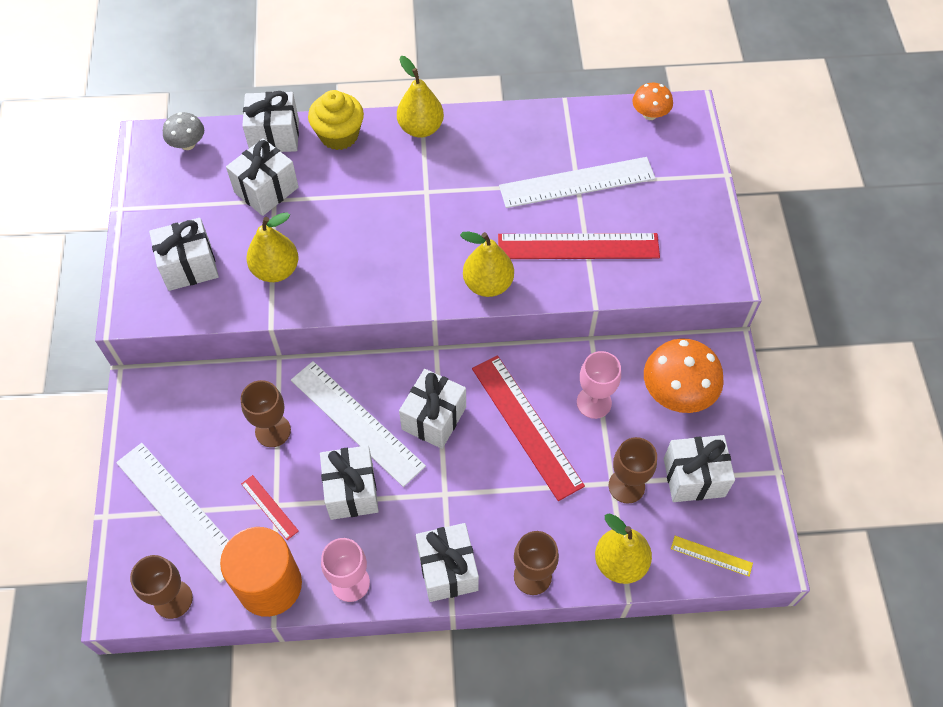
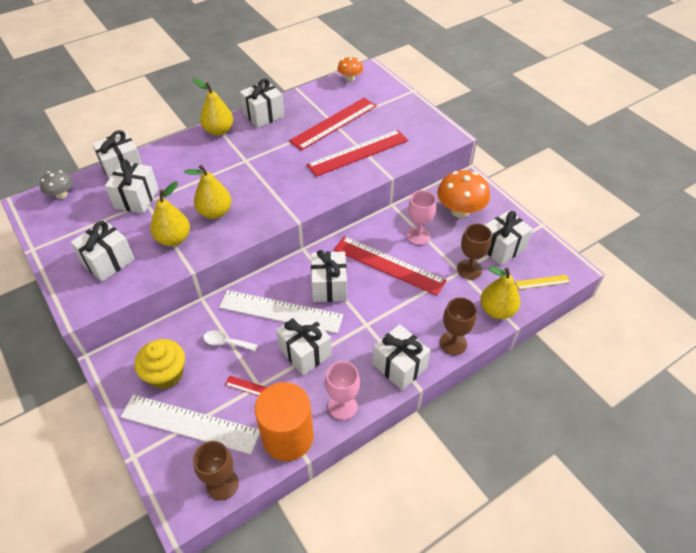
camera: 30 degrees left, 10 degrees down
brown goblet [241,380,291,447] -> white spoon [203,330,258,352]
yellow cupcake [308,90,364,150] -> yellow cupcake moved to [135,339,185,389]
yellow pear [460,232,514,297] -> yellow pear moved to [184,165,232,219]
white ruler [499,157,656,208] -> red ruler [289,98,377,151]
none -> white gift [240,78,284,128]

